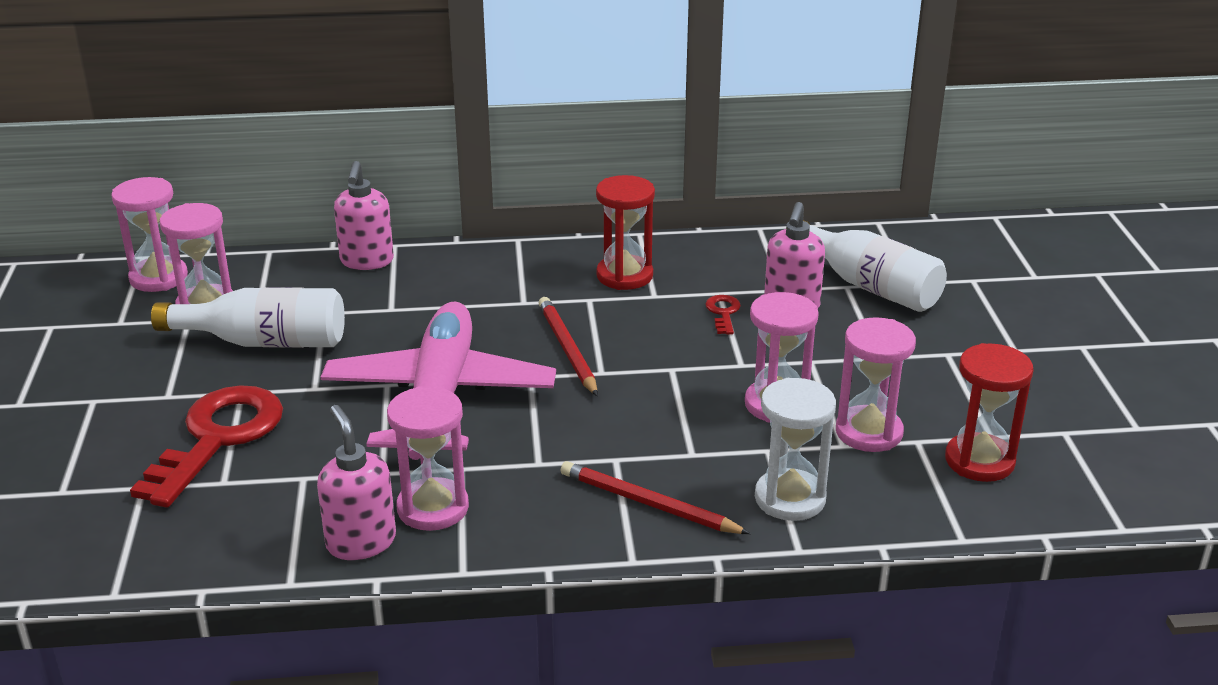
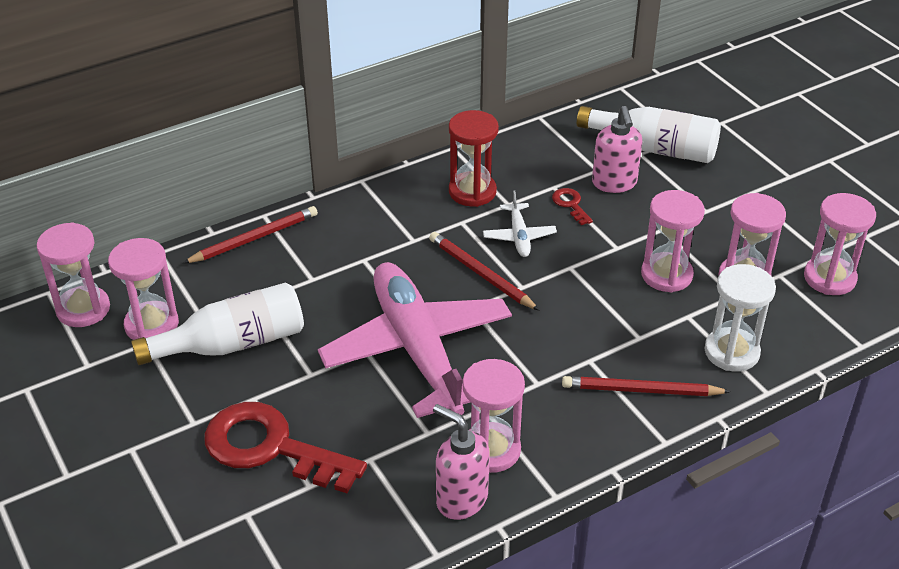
camera: 25 degrees left, 10 degrees up
red key [130,385,283,507] -> red key turned 60 degrees counterclockwise [204,402,367,493]
pink soap dispenser [334,161,394,270] -> red pencil [183,206,318,263]
red hourglass [945,343,1034,482] -> pink hourglass [804,193,876,295]
none -> white plane [483,191,557,257]

